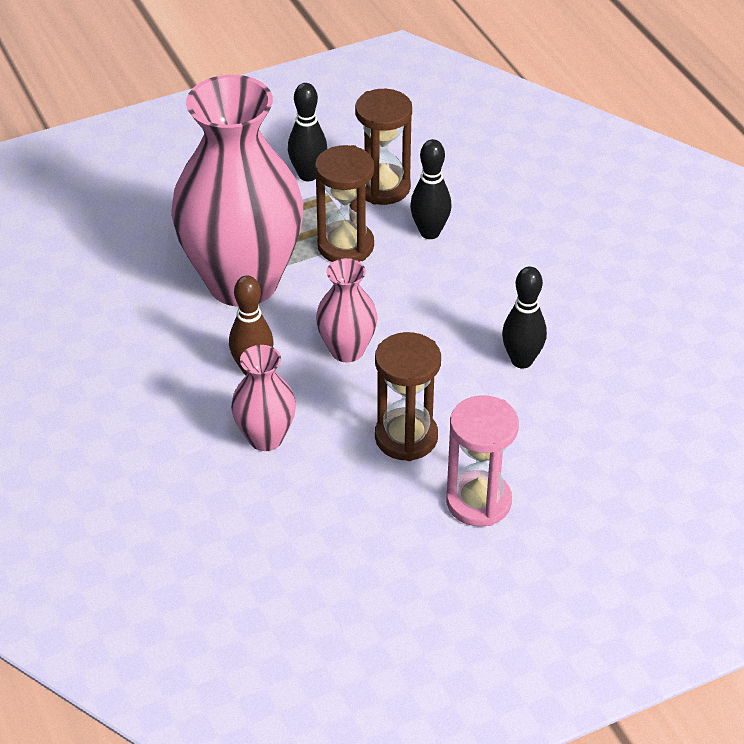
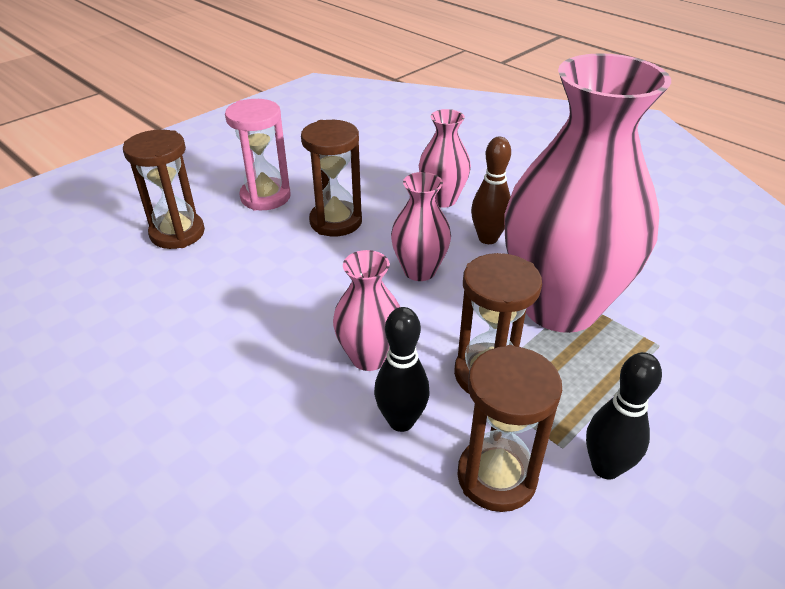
camera: 160 degrees right, 5 degrees down
black bowling pin [502,267,547,368] -> none
none -> brown hourglass [123,129,205,249]
none -> pink vase [333,250,400,371]

